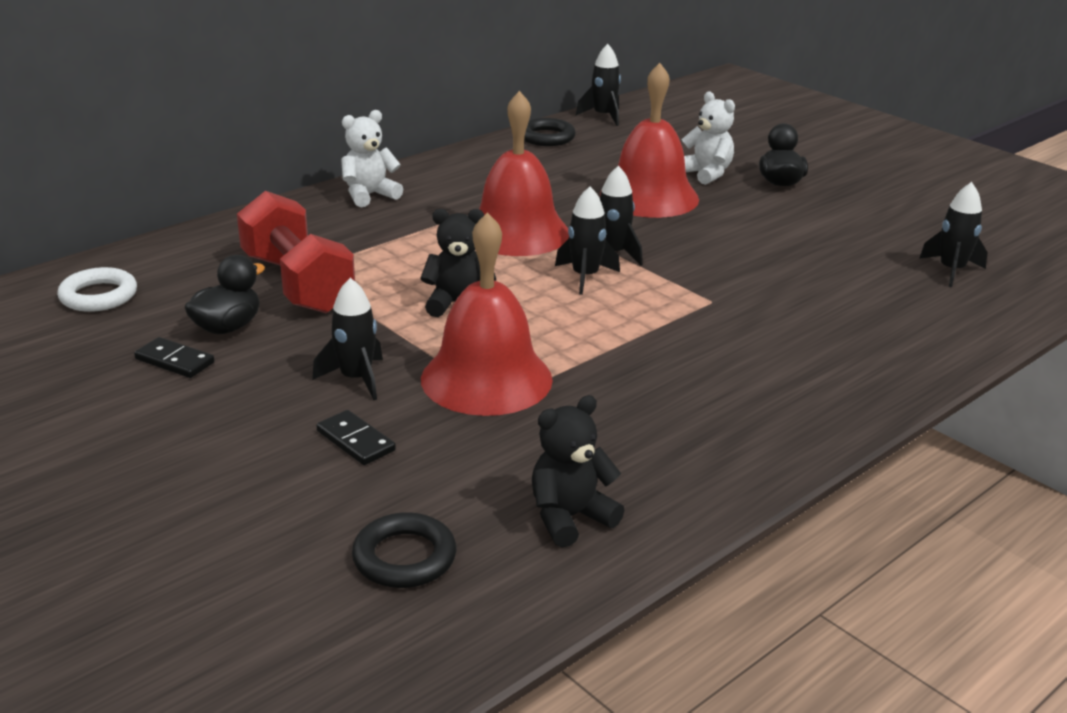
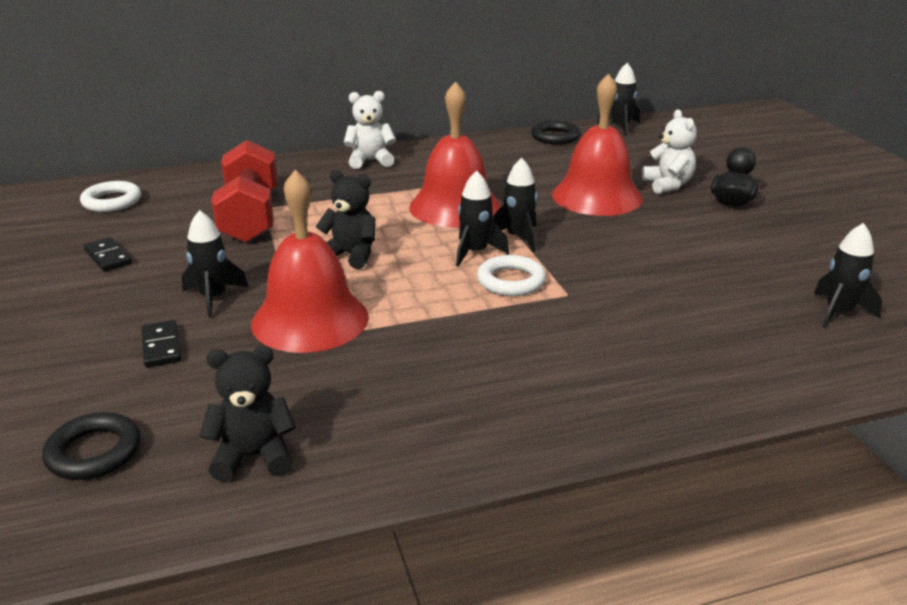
camera: 25 degrees right, 0 degrees up
black duck [184,255,265,334] -> none
none -> white ring [477,255,546,296]

